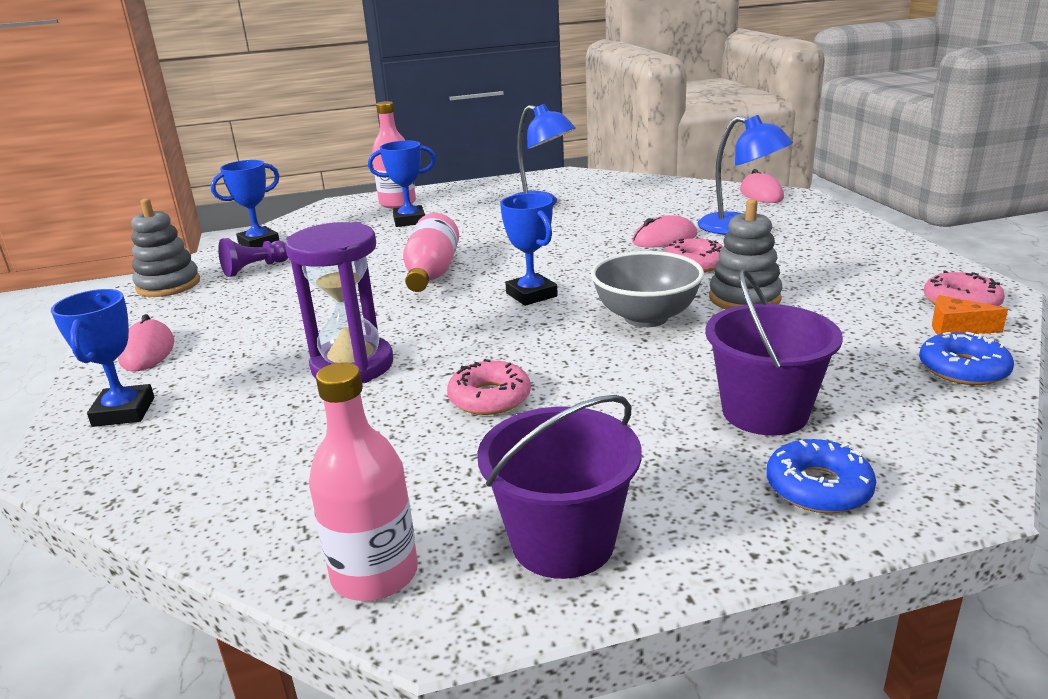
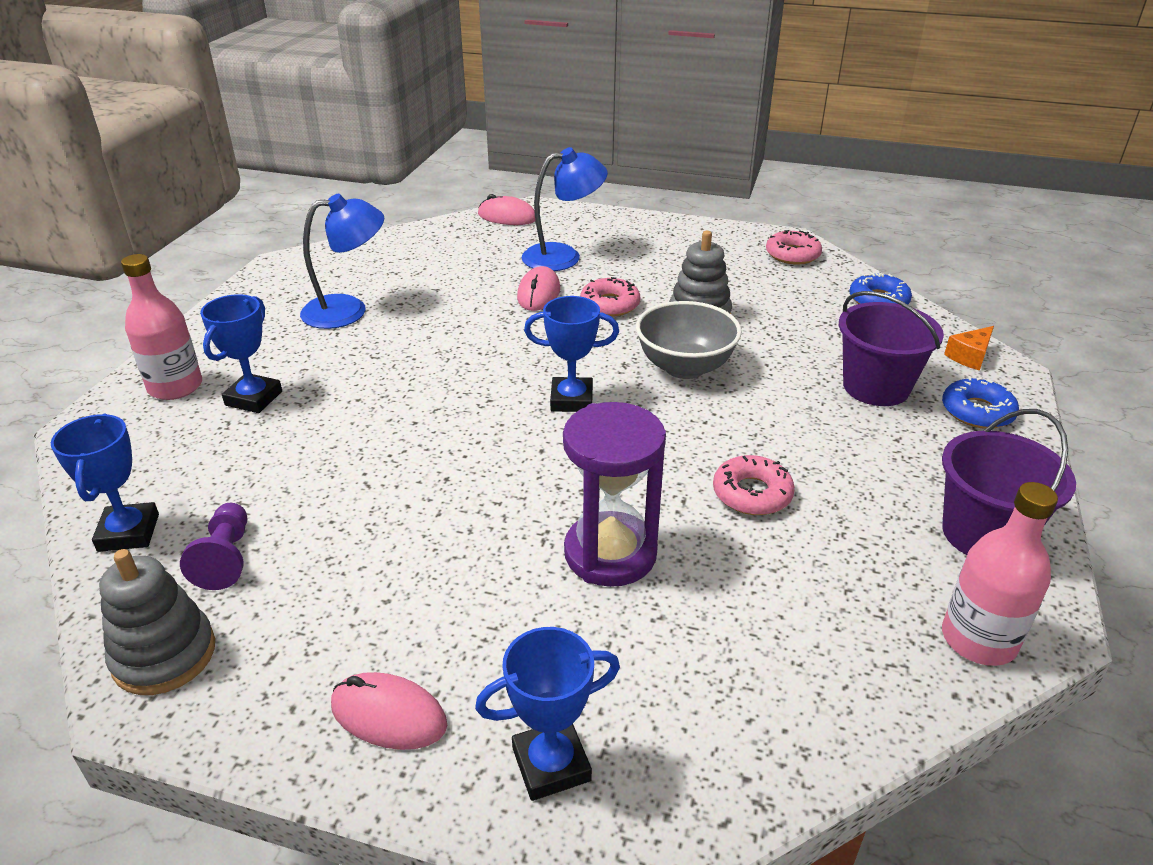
camera: 60 degrees left, 10 degrees up
blue trophy [51,289,154,427] -> blue trophy turned 45 degrees counterclockwise [475,627,620,801]
pink bottle [403,213,459,292] -> none
orange cheese [932,295,1008,335] -> orange cheese moved to [944,326,994,371]

